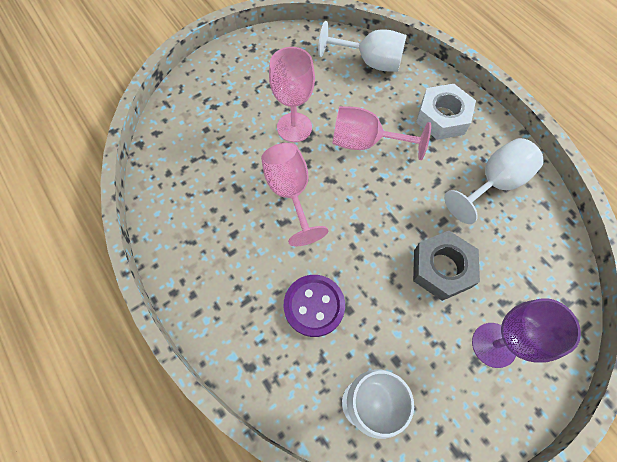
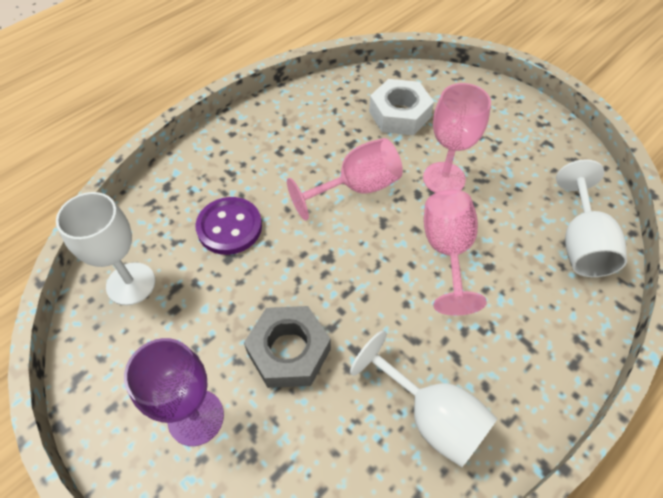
camera: 80 degrees right, 10 degrees down
white nut [416,84,476,140] -> white nut moved to [369,79,434,135]

